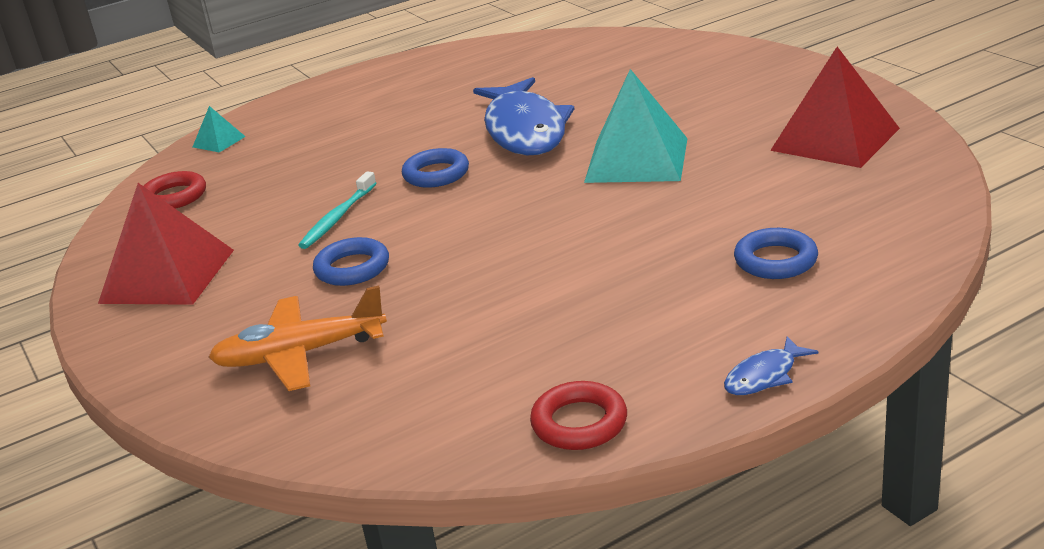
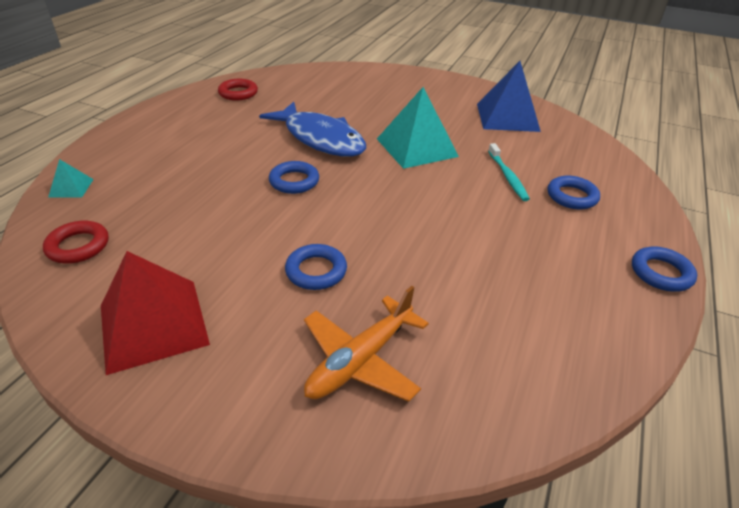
camera: 40 degrees left, 10 degrees up
turquoise toothbrush [298,171,377,249] -> turquoise toothbrush moved to [488,143,530,201]
red ring [530,381,627,450] -> red ring moved to [218,79,258,101]
blue fish [724,336,818,395] -> blue ring [632,247,697,292]
red pyramid [770,47,900,168] -> blue pyramid [477,61,541,132]

